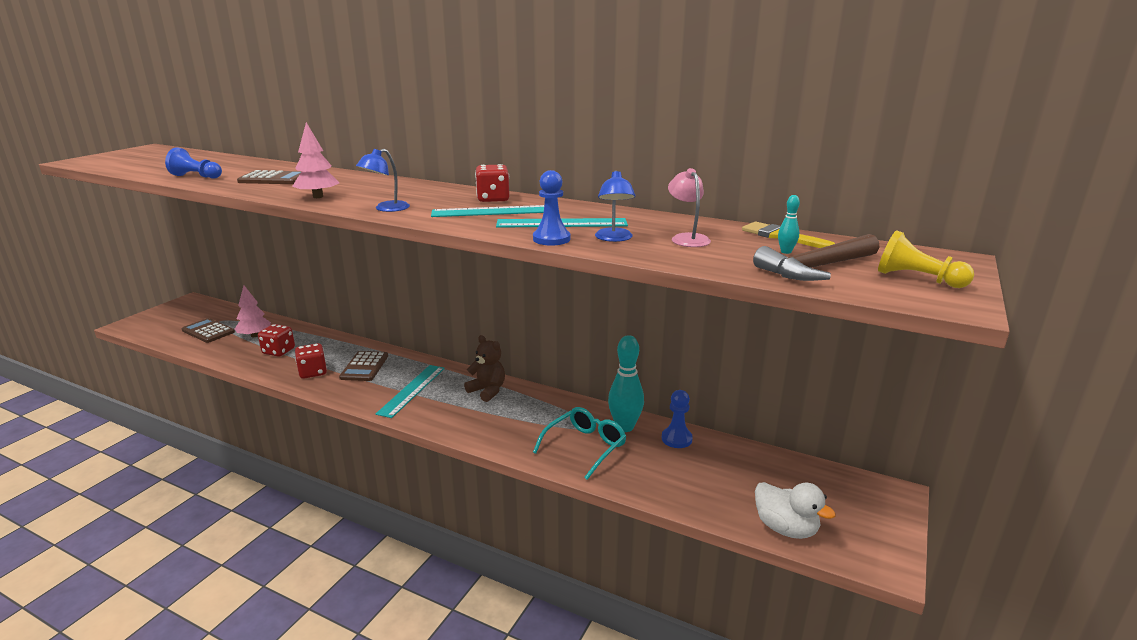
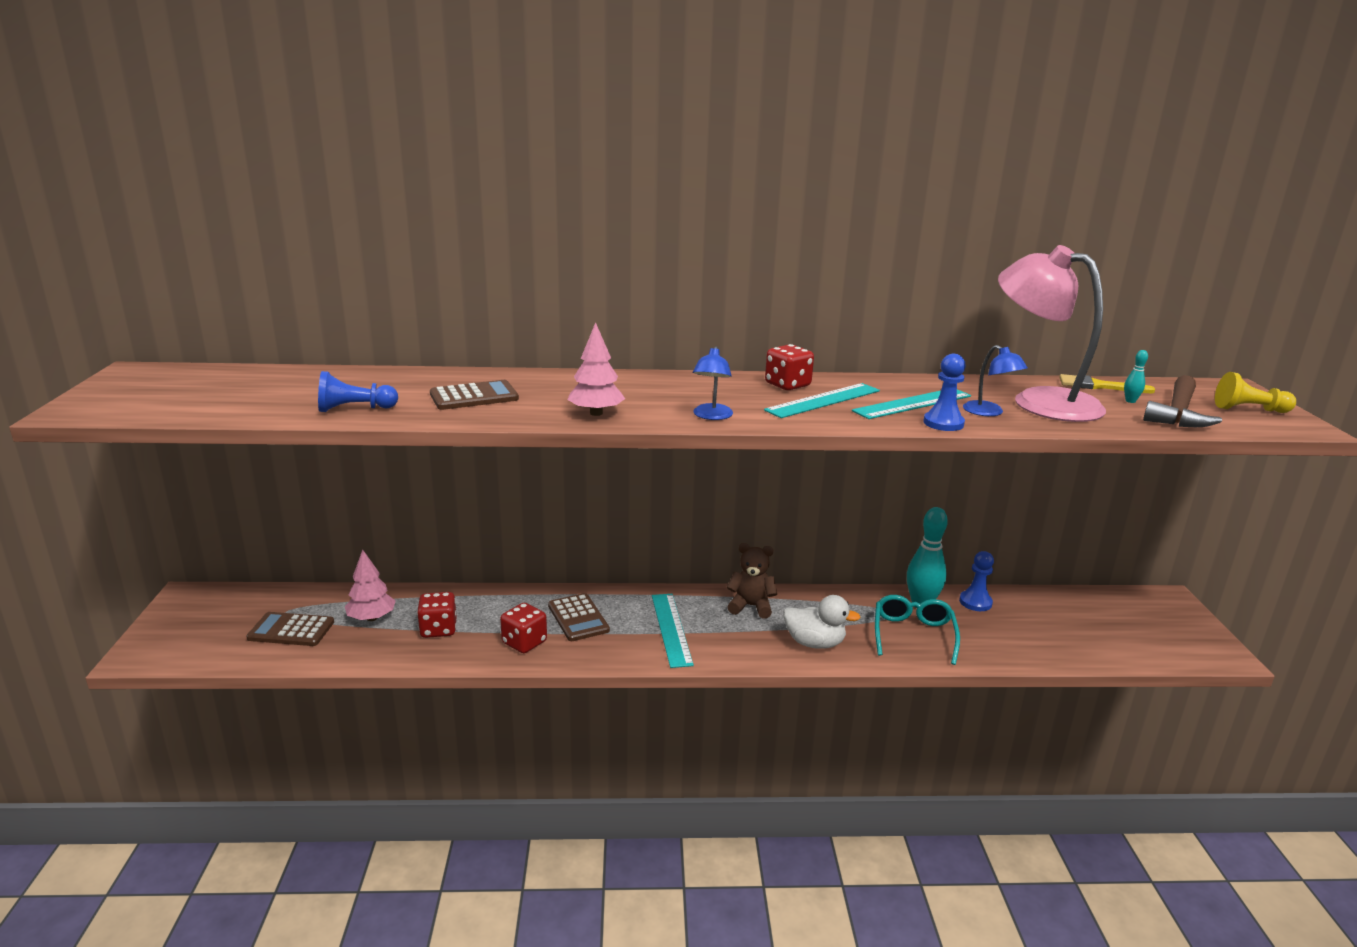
camera: 30 degrees left, 0 degrees up
pink lamp [668,168,711,247] -> pink lamp [998,245,1106,422], size x2.25
white duck [755,482,836,539] -> white duck moved to [783,595,861,649]

